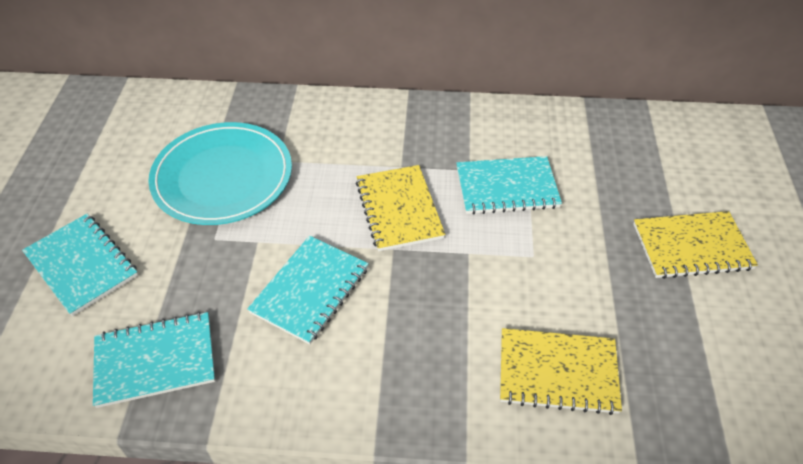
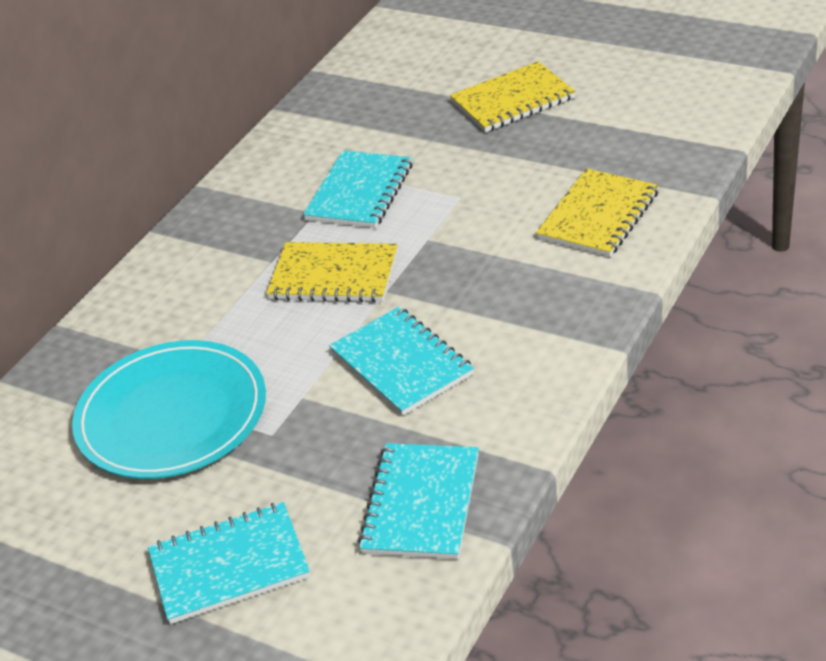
camera: 60 degrees left, 10 degrees down
yellow notebook [633,211,758,279] -> yellow notebook turned 45 degrees clockwise [450,61,576,132]

